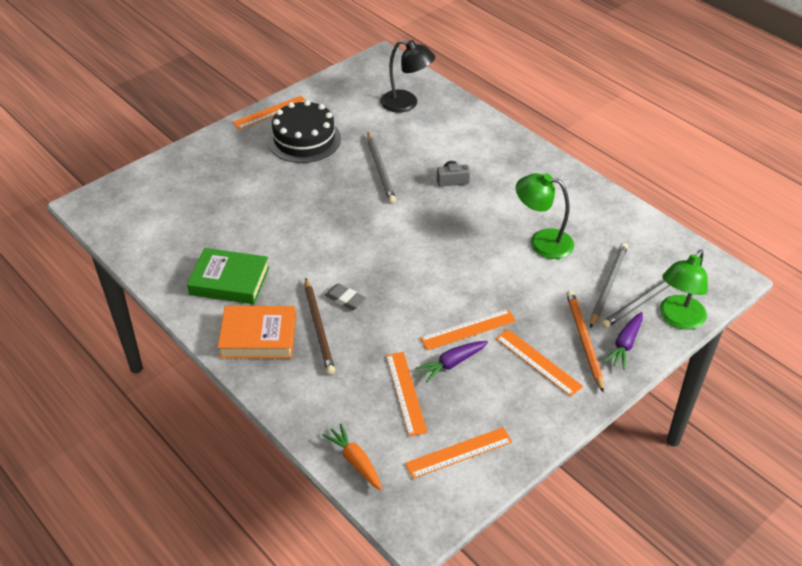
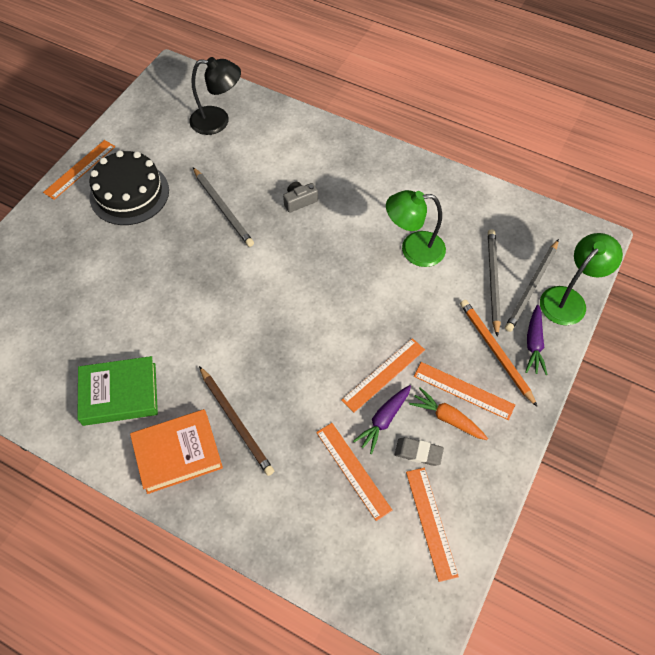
camera: 20 degrees left, 15 degrees up
orange carrot [322,423,382,490] -> orange carrot moved to [409,387,488,440]
grey eraser [325,283,366,310] -> grey eraser moved to [395,437,444,466]
orange ruler [405,427,512,479] -> orange ruler turned 60 degrees counterclockwise [406,468,459,582]
green lamp [660,250,708,330] -> green lamp turned 150 degrees counterclockwise [540,233,623,325]

